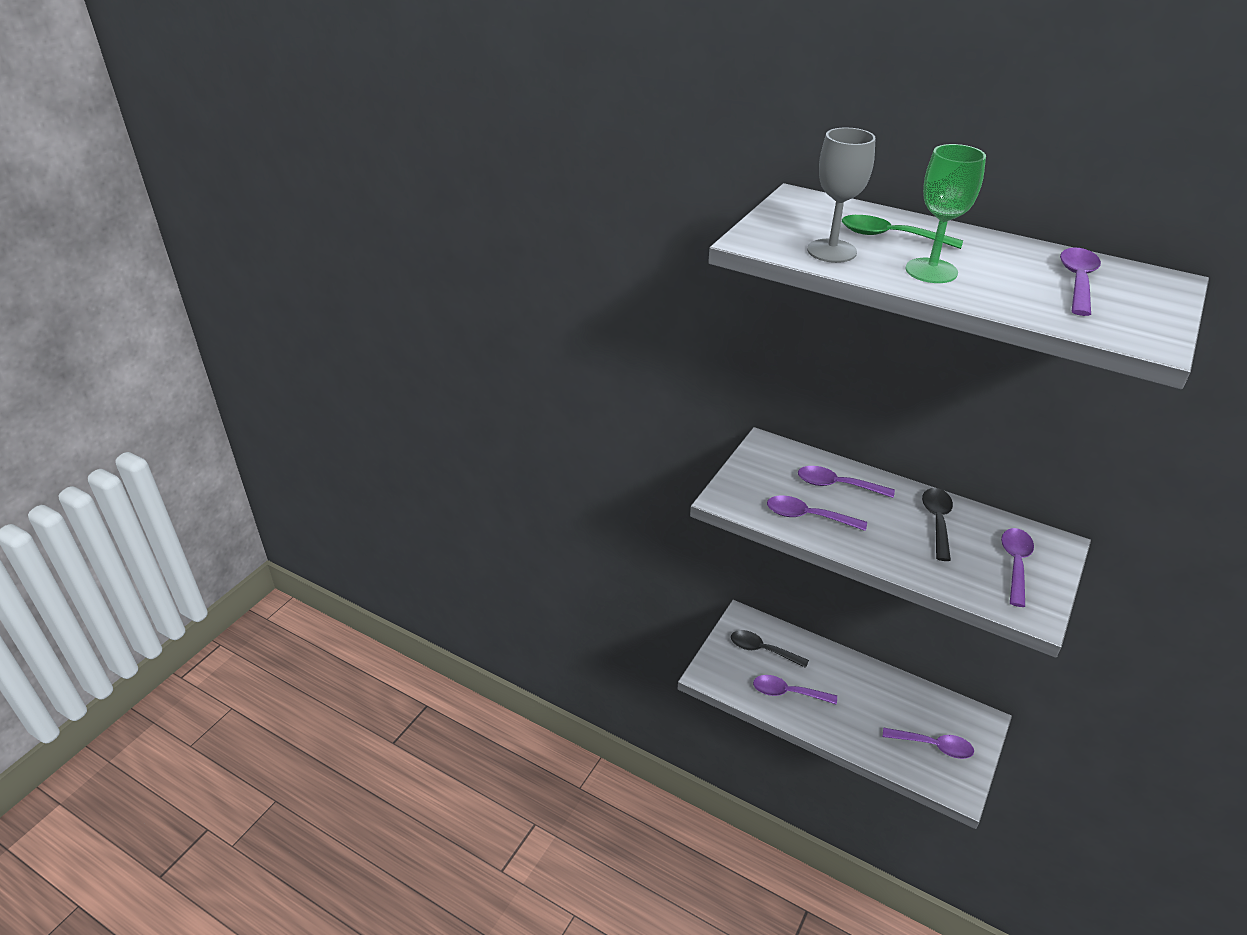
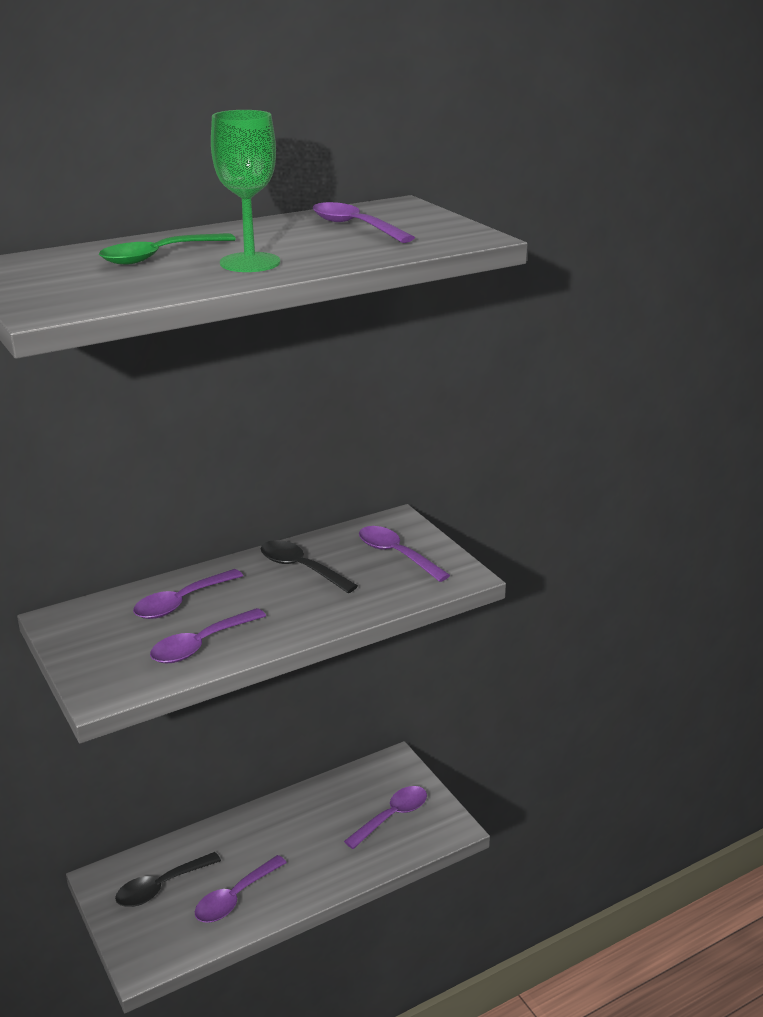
camera: 60 degrees left, 10 degrees down
grey goblet [807,128,876,263] -> none

